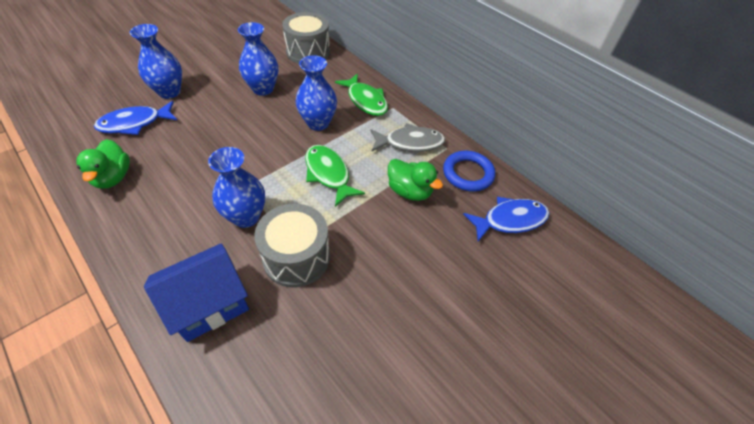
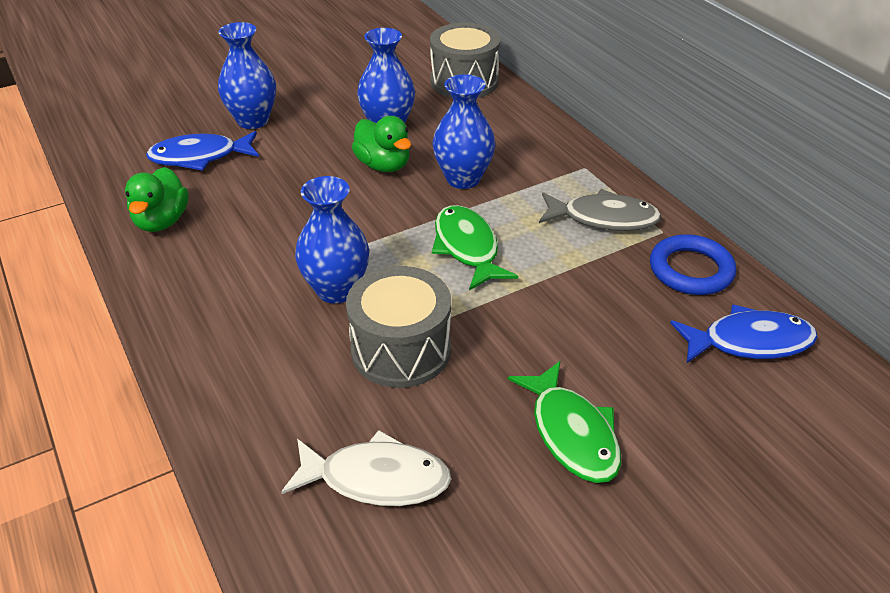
camera: 15 degrees right, 10 degrees down
blue house [144,243,249,342] -> none
green fish [335,74,388,116] -> green fish moved to [508,361,621,483]
green duck [388,159,443,201] -> green duck moved to [352,116,411,172]
none -> white fish [281,430,451,506]

